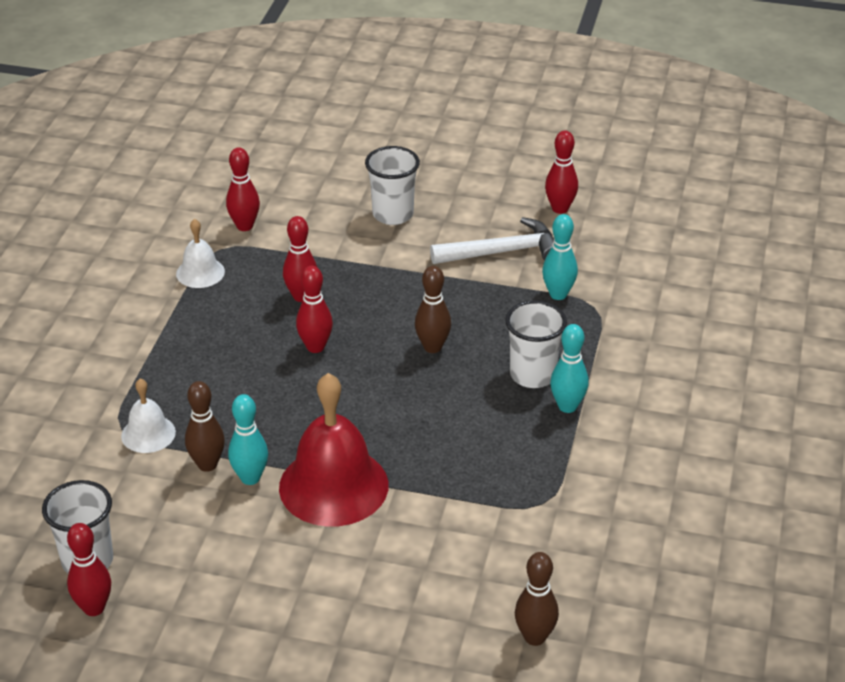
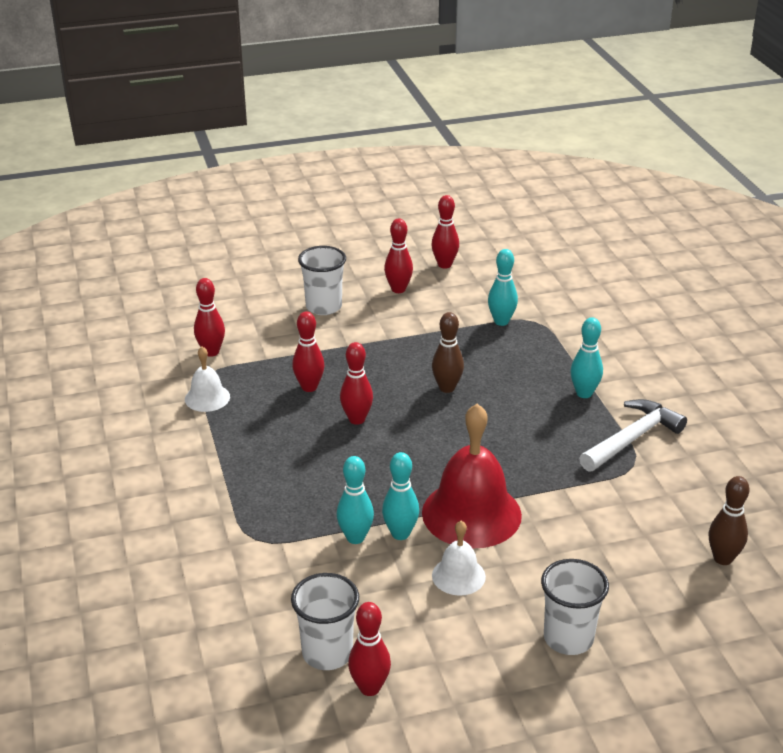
camera: 30 degrees left, 5 degrees down
white bell [121,378,176,453] -> white bell moved to [432,521,486,596]
brown bowling pin [185,381,225,472] -> turquoise bowling pin [337,456,374,544]
white hammer [430,217,554,264] -> white hammer moved to [579,399,687,472]
white cup [505,301,567,388] -> white cup moved to [541,559,609,655]
none -> red bowling pin [384,219,413,293]

